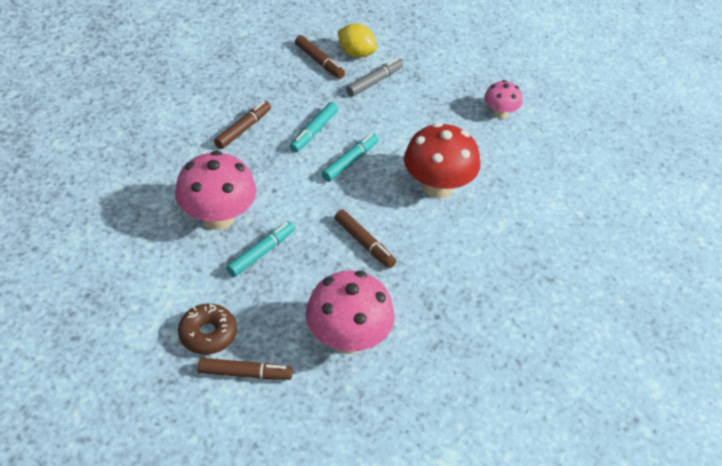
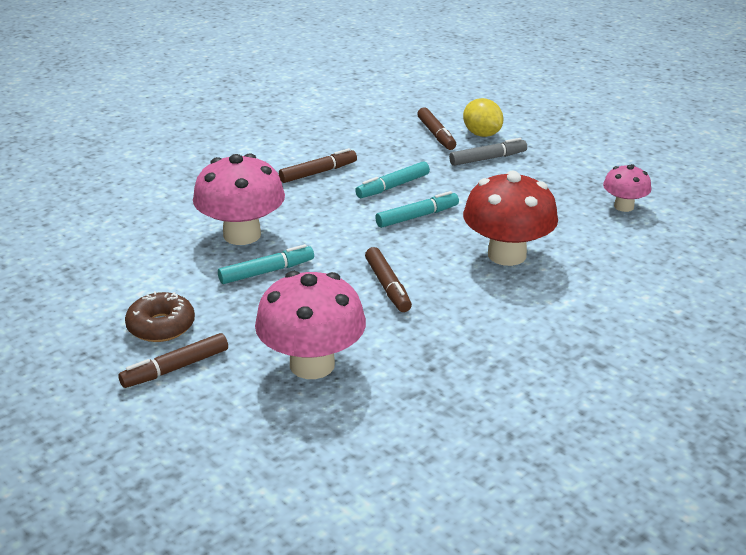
camera: 25 degrees right, 15 degrees down
brown marker [198,358,293,380] -> brown marker turned 120 degrees clockwise [118,333,228,388]

